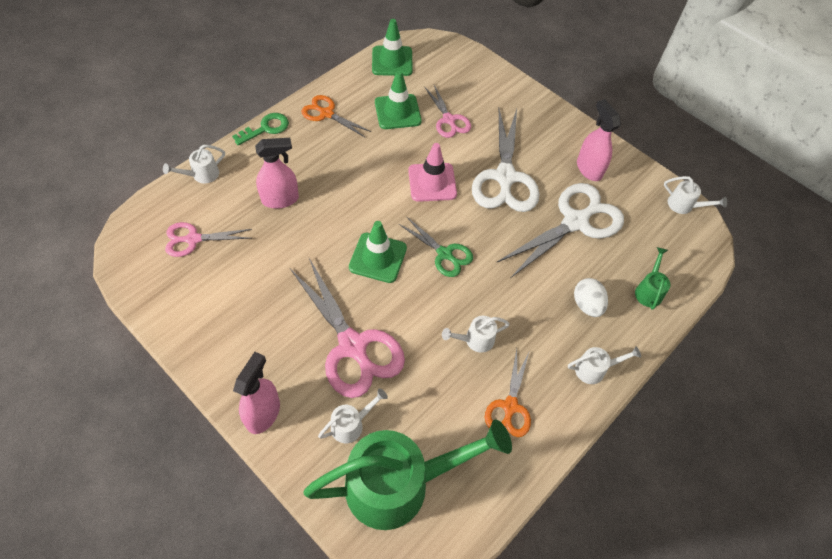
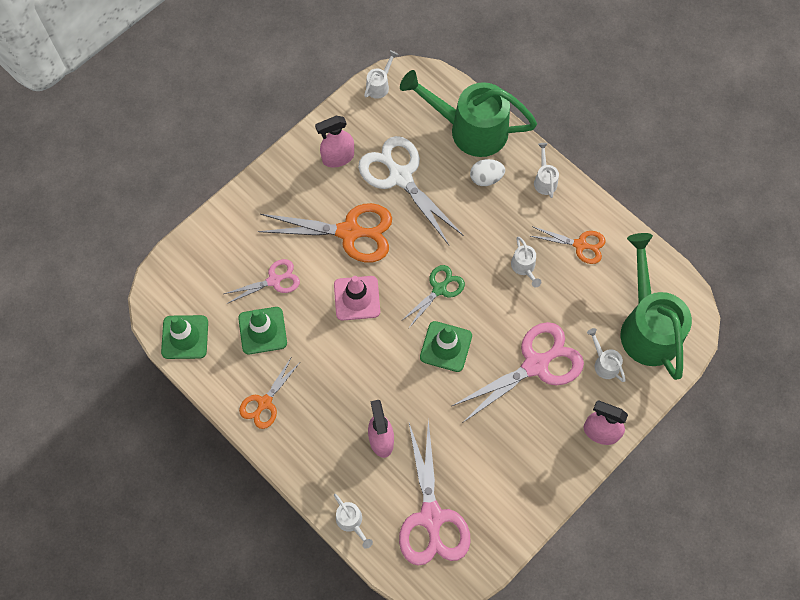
camera: 85 degrees left, 10 degrees up
pink scissors [165,222,252,257] -> pink scissors [399,419,471,566], size x1.78
green key [232,113,289,145] -> none
white scissors [472,109,540,212] -> orange scissors [258,203,392,262]
green watering can [635,247,671,310] -> green watering can [400,70,537,157], size x2.44

